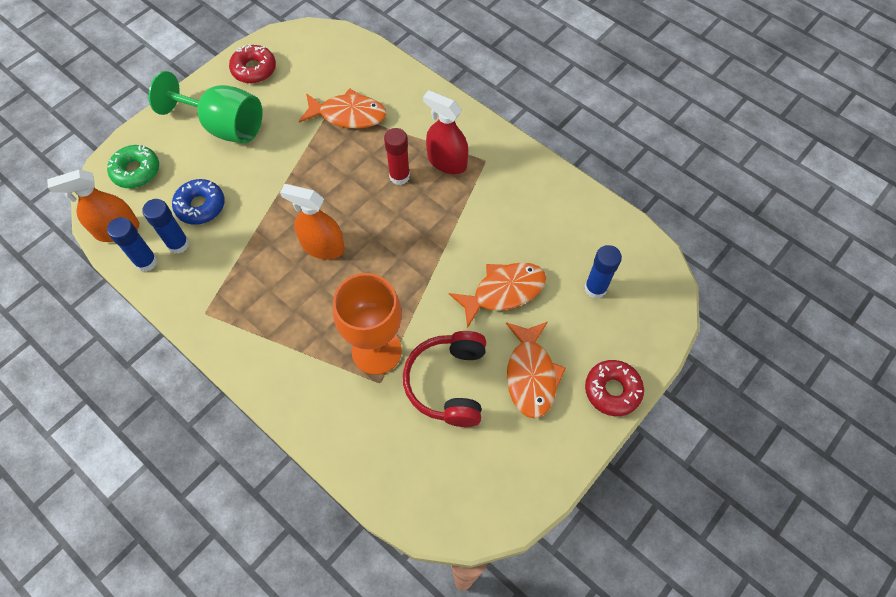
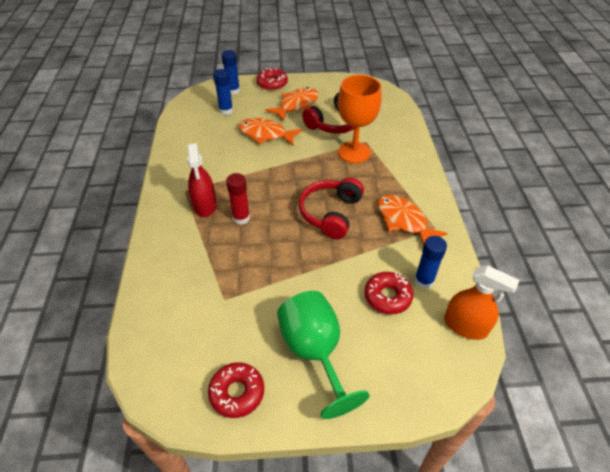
camera: 135 degrees left, 15 degrees down
green donut [107,145,159,188] -> none
blue glue stick [107,217,157,272] -> blue glue stick moved to [222,50,240,95]
blue donut [172,179,225,225] -> red donut [365,272,413,314]
orange spray bottle [280,184,345,260] -> red headphones [299,177,364,239]
orange fish [299,88,387,128] -> orange fish moved to [378,195,448,246]

